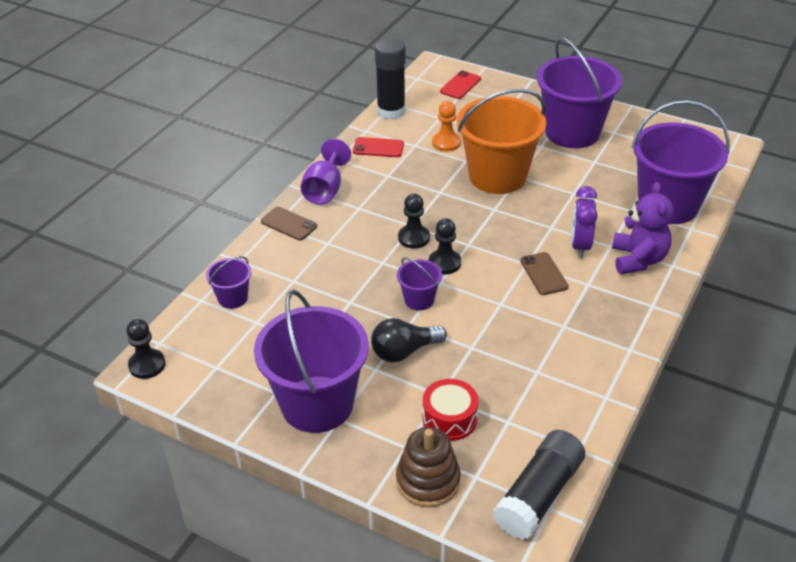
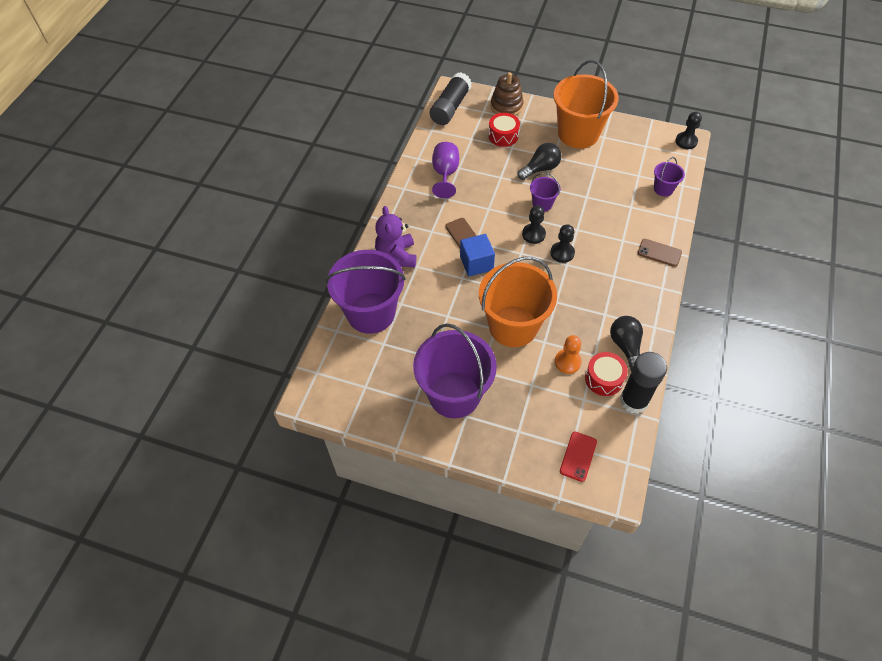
camera: 170 degrees right, 15 degrees up
purple bucket [254,290,369,433] -> orange bucket [554,60,619,148]
purple goblet [301,139,351,205] -> purple goblet moved to [432,142,459,198]
red phone [353,137,404,157] -> black light bulb [610,316,643,372]
purple clock [571,186,598,258] -> none
none -> blue cube [460,234,495,276]
none -> red drum [585,352,628,396]

